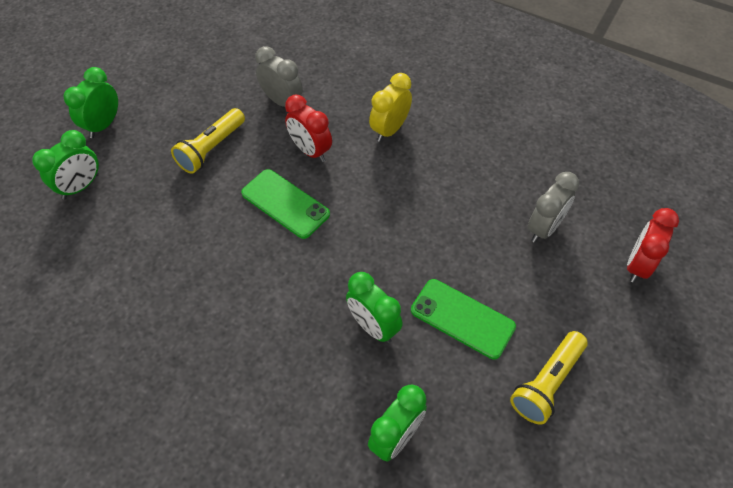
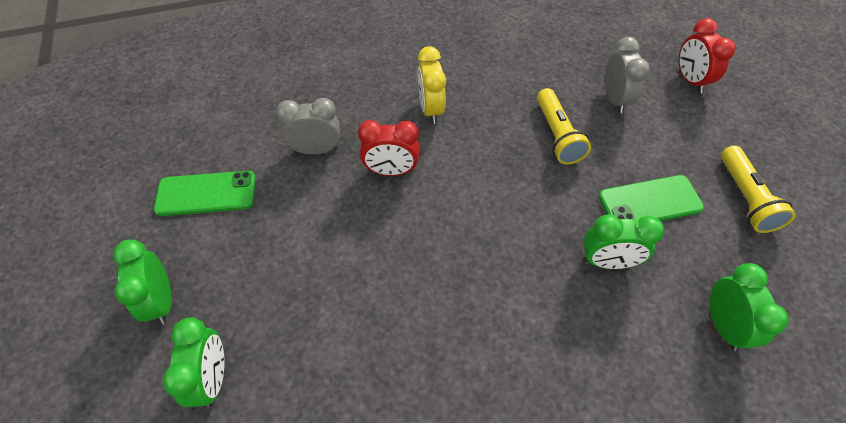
camera: 45 degrees left, 0 degrees up
yellow flashlight [171,108,245,174] -> yellow flashlight moved to [537,88,591,165]
green phone [241,169,330,239] -> green phone moved to [154,171,256,216]

